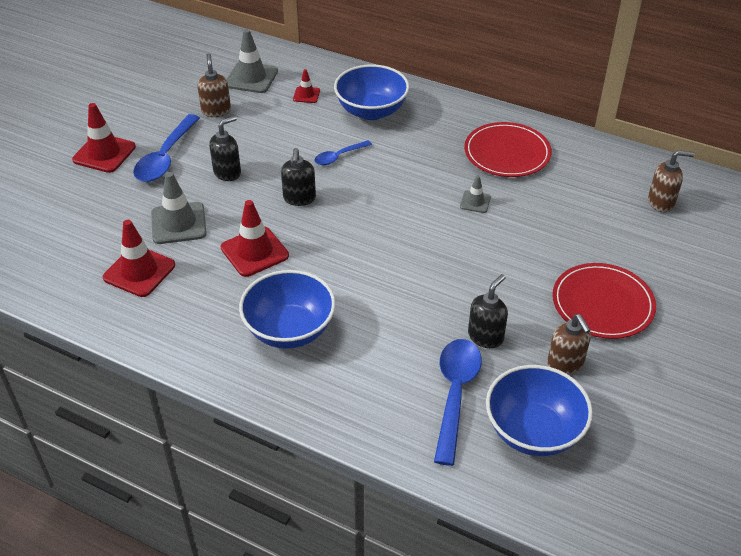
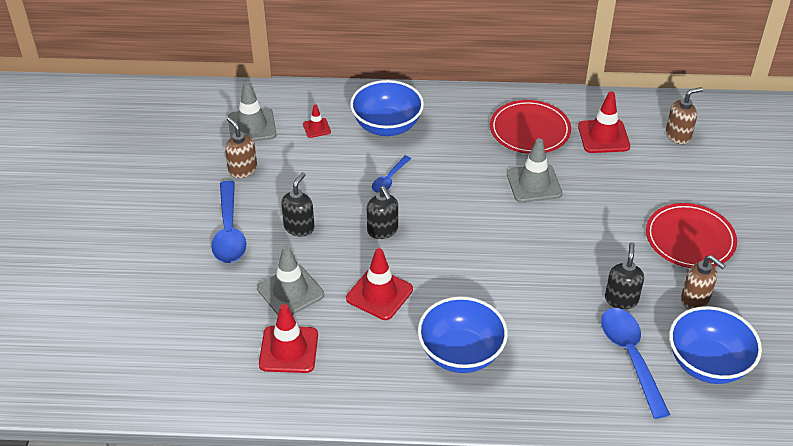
camera: 25 degrees left, 0 degrees up
red traffic cone [72,103,136,173] -> red traffic cone moved to [578,92,630,153]
grey traffic cone [460,175,491,213] -> grey traffic cone [507,138,562,203], size x1.87

